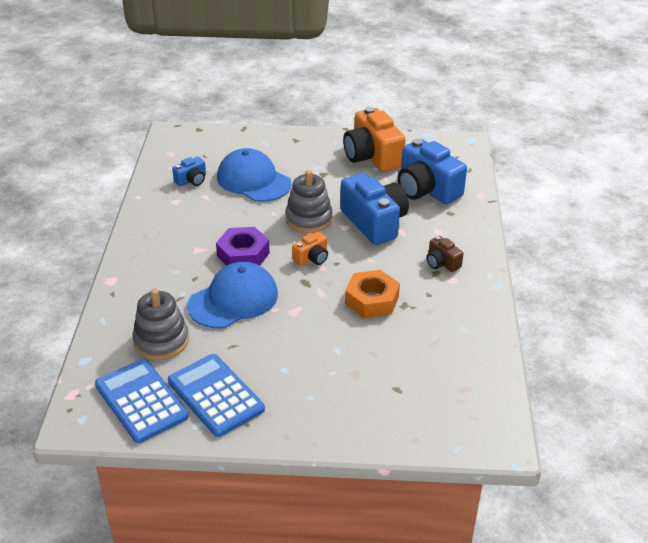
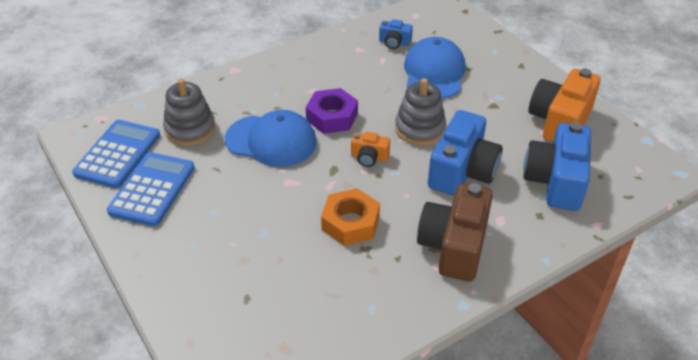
camera: 55 degrees right, 5 degrees up
brown camera [427,236,464,272] -> brown camera [417,183,493,282], size x2.06

